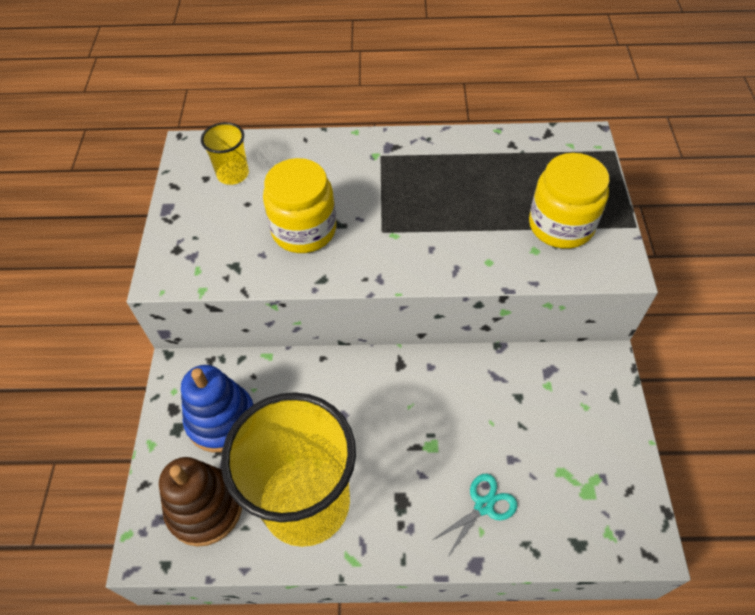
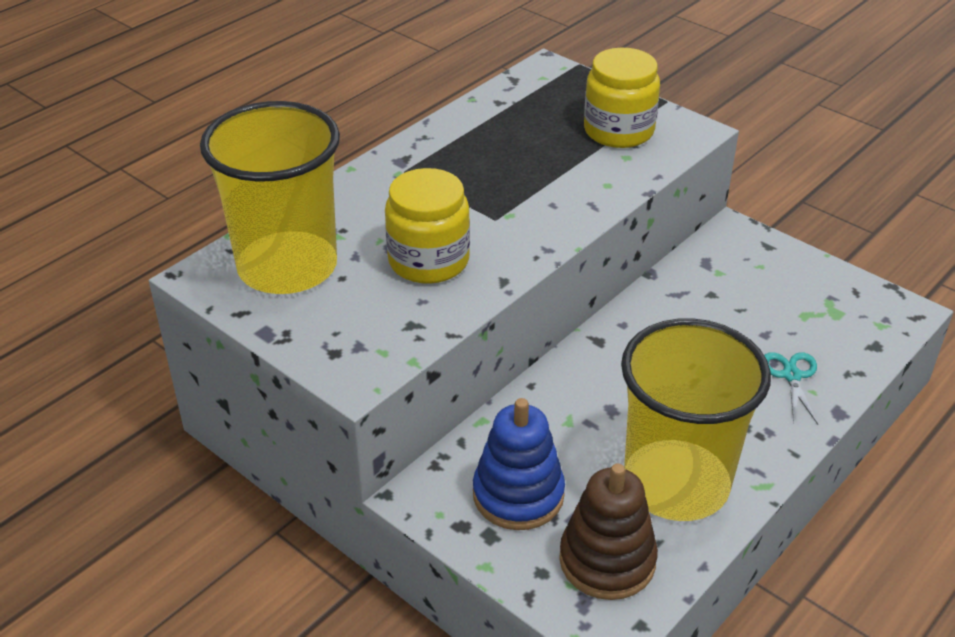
camera: 50 degrees left, 15 degrees down
yellow cup [201,122,249,185] -> yellow cup [200,101,340,294], size x2.32

